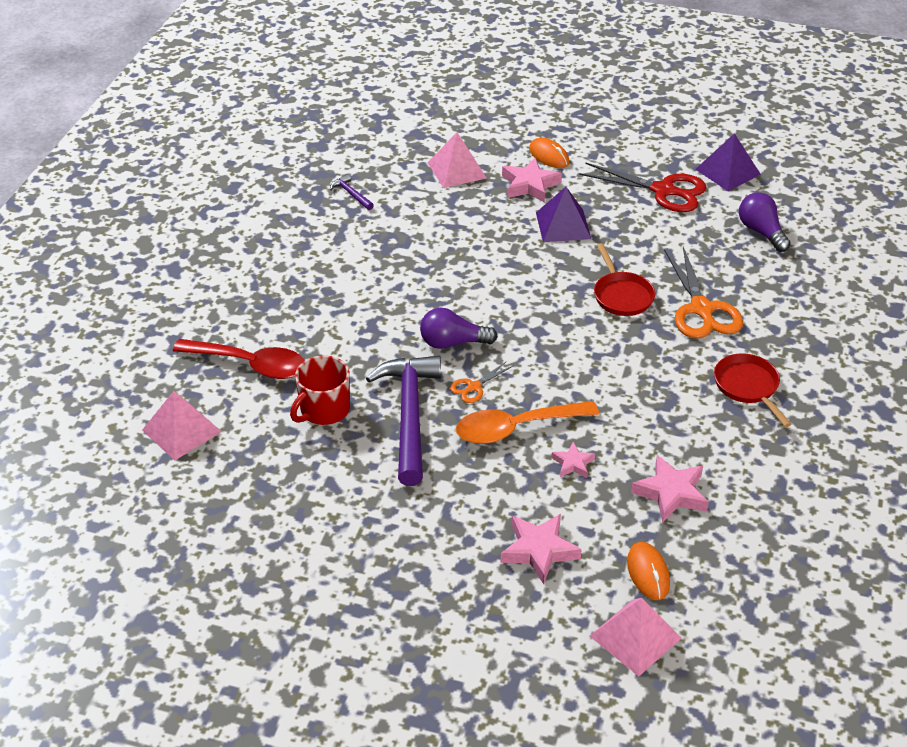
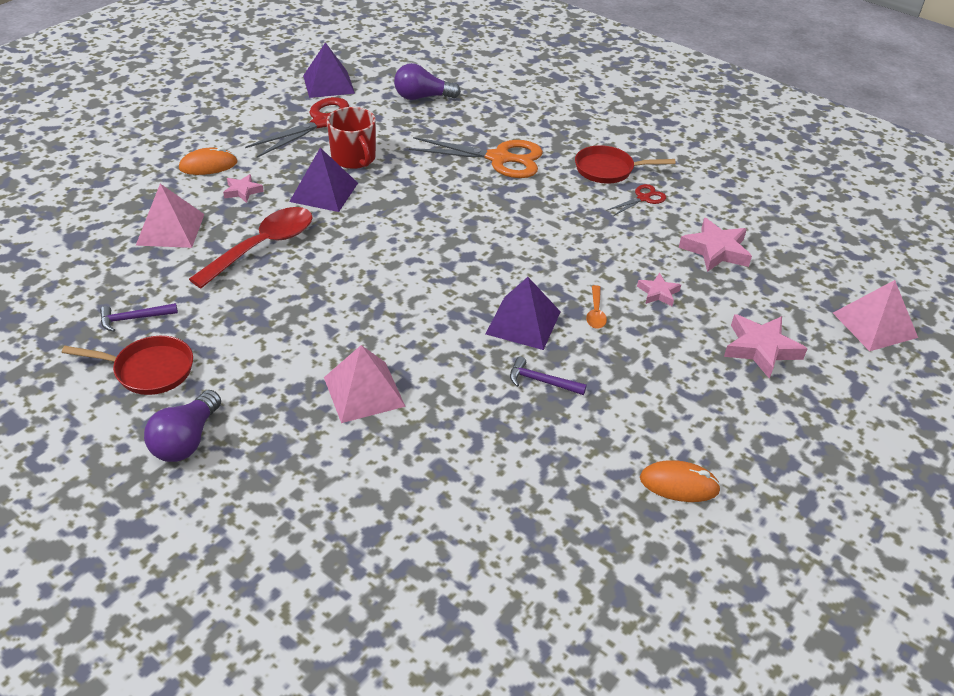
camera: 70 degrees left, 0 degrees up
pink pyramid [142,391,222,460] -> pink pyramid moved to [324,345,406,423]
red spoon [173,339,305,379] -> red spoon moved to [189,207,313,288]
red mug [290,355,350,425] -> red mug moved to [327,107,376,169]
purple hammer [366,356,441,486] -> purple hammer [510,356,587,395], size x0.41
purple light bulb [420,308,498,349] -> purple light bulb moved to [144,390,221,462]
orange scissors [450,361,513,403] -> purple pyramid [486,277,561,350]
orange spoon [456,401,599,444] -> orange spoon [586,285,607,329], size x0.44
pink star [502,157,562,203] -> pink star [223,174,264,203], size x0.58
red pan [594,243,655,316] -> red pan moved to [62,336,193,395]
orange mouse [627,542,670,600] -> orange mouse moved to [640,460,721,502]
none -> red scissors [608,184,666,216]

